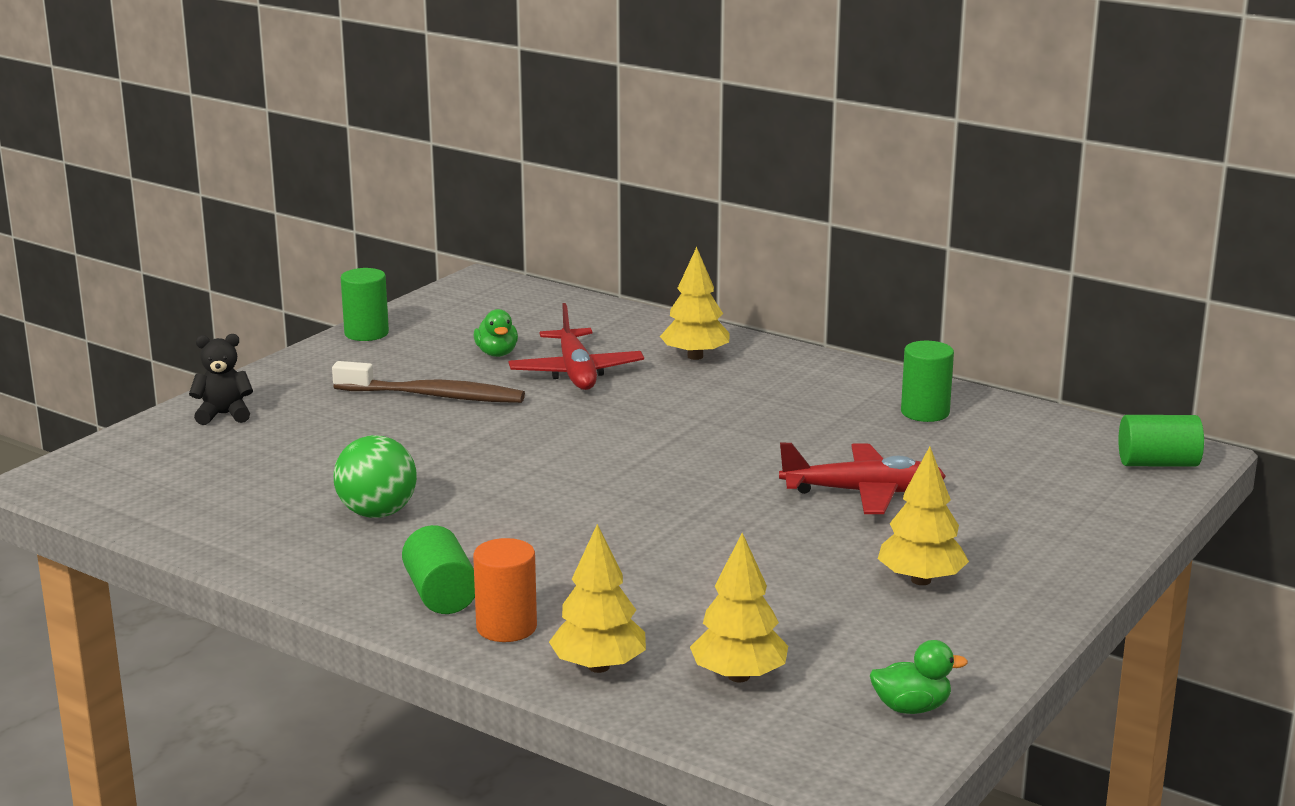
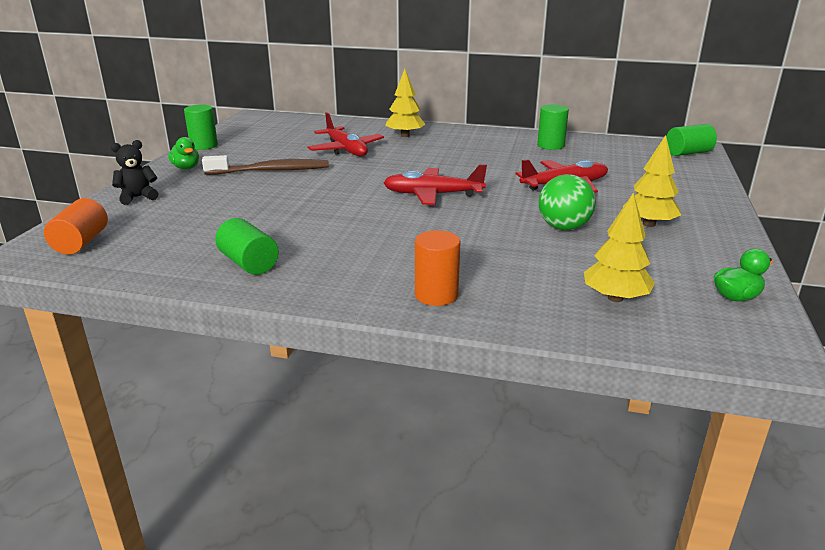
camera: 20 degrees left, 5 degrees up
green ball [333,435,417,518] -> green ball moved to [539,174,596,230]
green cylinder [402,525,475,614] -> green cylinder moved to [215,218,279,275]
green duck [474,309,518,357] -> green duck moved to [168,137,199,169]
yellow tree [549,524,646,673] -> none
none -> orange cylinder [44,198,108,254]
none -> red plane [383,164,487,205]

